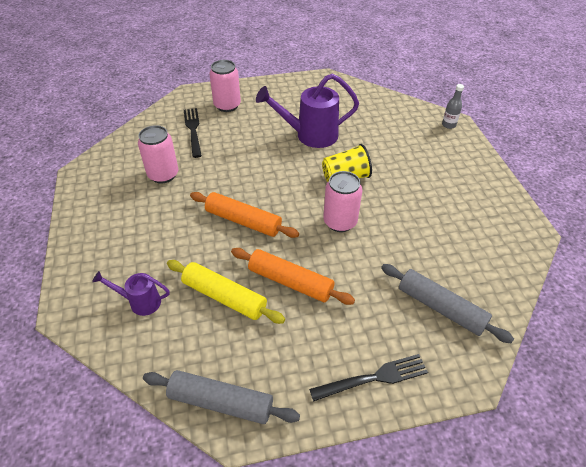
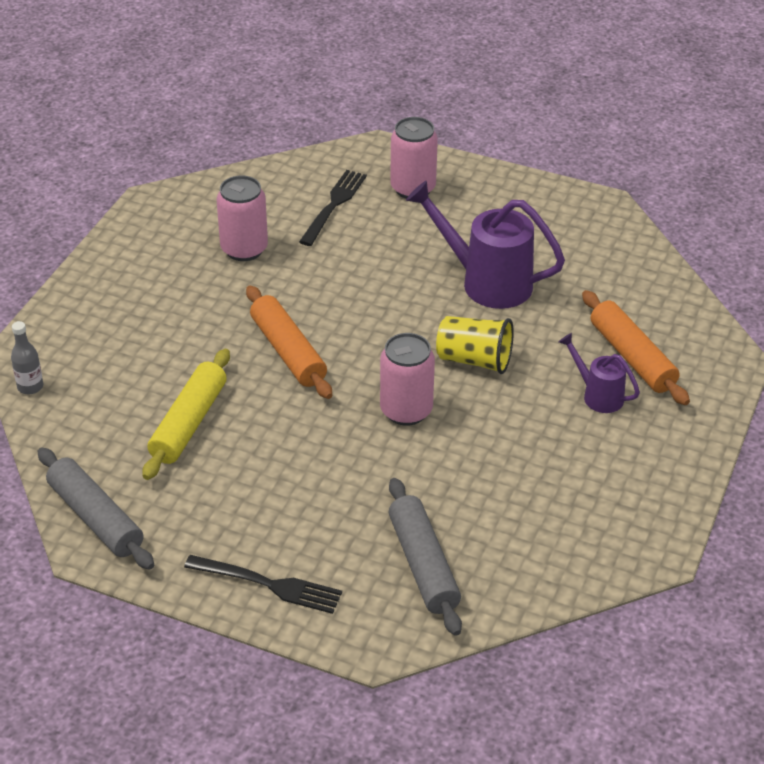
camera: 35 degrees right, 5 degrees down
purple watering can [92,271,170,316] -> purple watering can moved to [559,333,640,413]
yellow rolling pin [167,260,285,324] -> yellow rolling pin turned 45 degrees clockwise [142,349,230,480]
orange rolling pin [231,248,355,305] -> orange rolling pin moved to [582,290,690,405]
grey bottle [442,84,464,129] -> grey bottle moved to [11,321,43,394]

